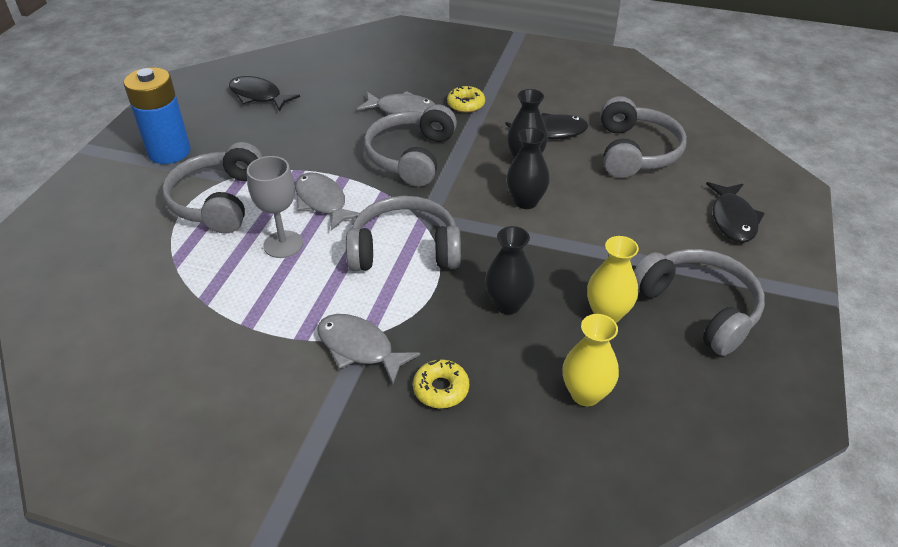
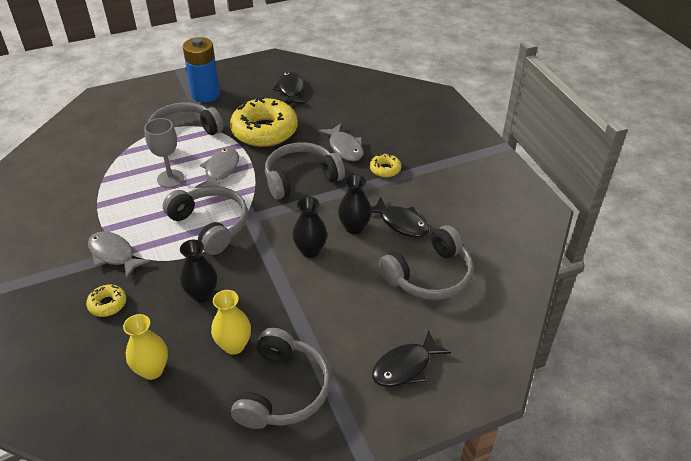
camera: 50 degrees right, 0 degrees up
grey fish [318,314,420,384] -> grey fish turned 45 degrees counterclockwise [88,231,151,279]
none -> yellow donut [230,97,298,147]

